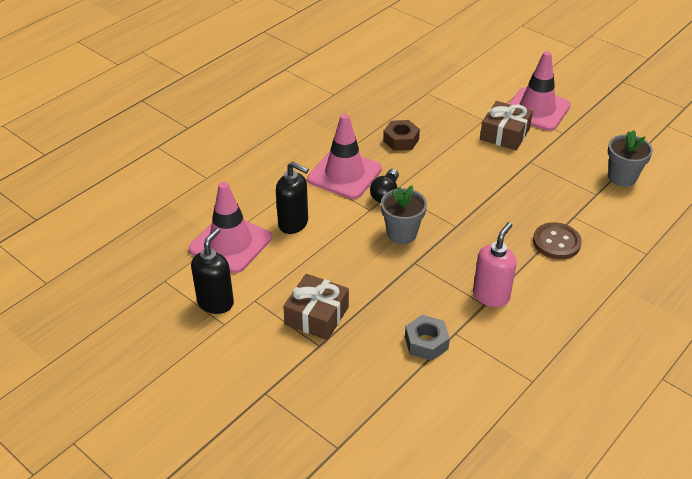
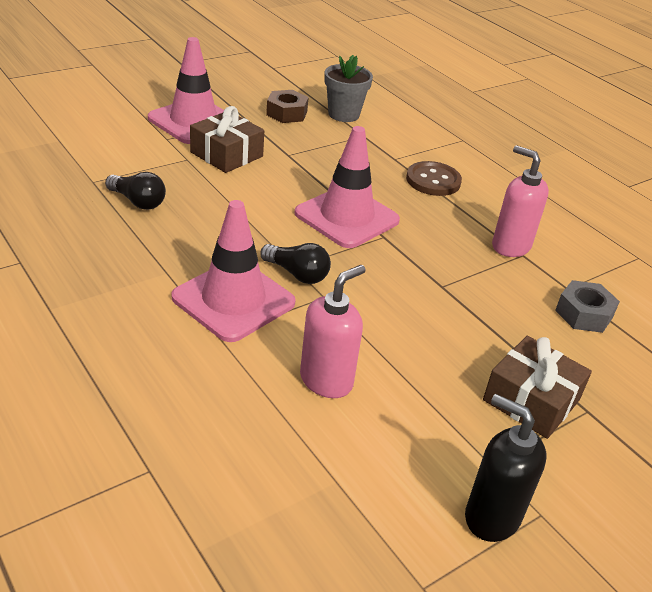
camera: 80 degrees left, 5 degrees down
pink traffic cone [189,182,272,273] -> pink traffic cone moved to [295,126,400,248]
black soap dispenser [276,161,309,234] -> pink soap dispenser [300,265,365,398]
grey flower pot [381,186,427,244] -> none
brown nut [383,120,420,151] -> brown nut moved to [266,90,309,123]
none -> black light bulb [105,172,166,210]

